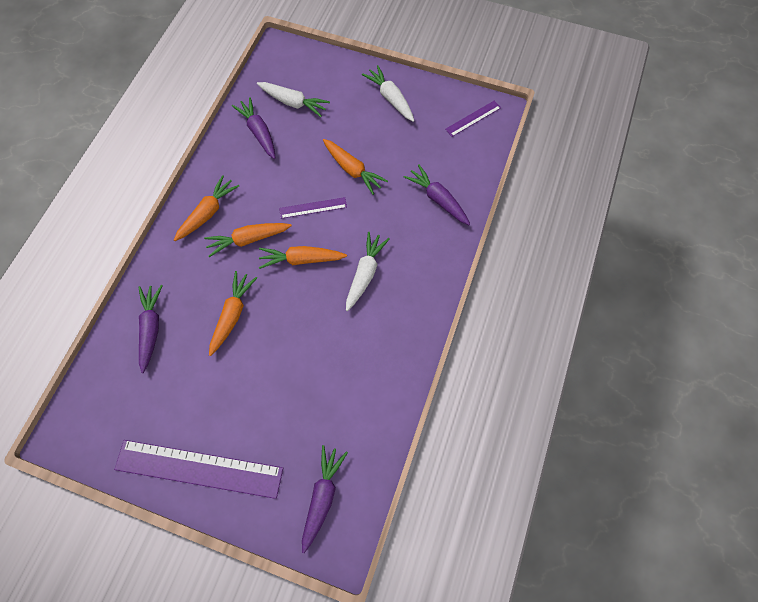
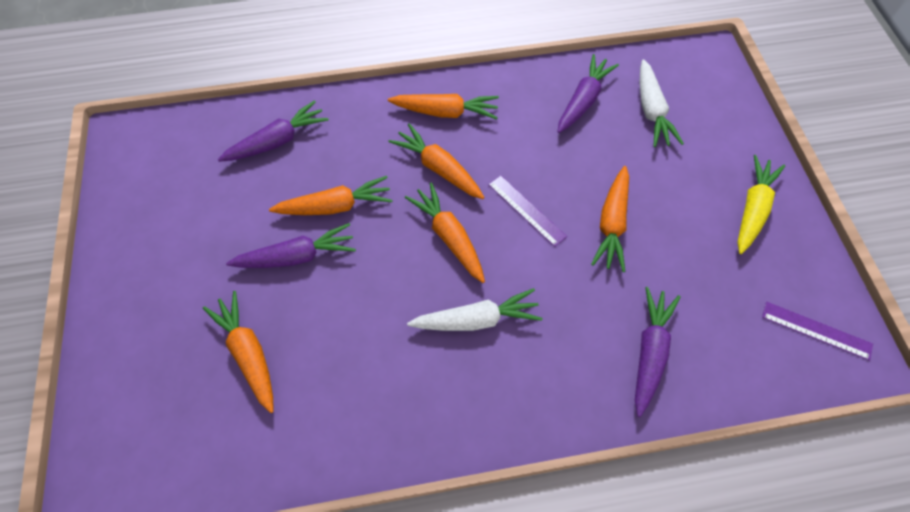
camera: 60 degrees right, 5 degrees down
purple ruler [114,440,283,499] -> none
purple carrot [302,445,348,553] -> purple carrot moved to [226,223,356,268]
white carrot [362,65,414,122] -> yellow carrot [737,155,785,254]
none -> orange carrot [203,291,274,413]

